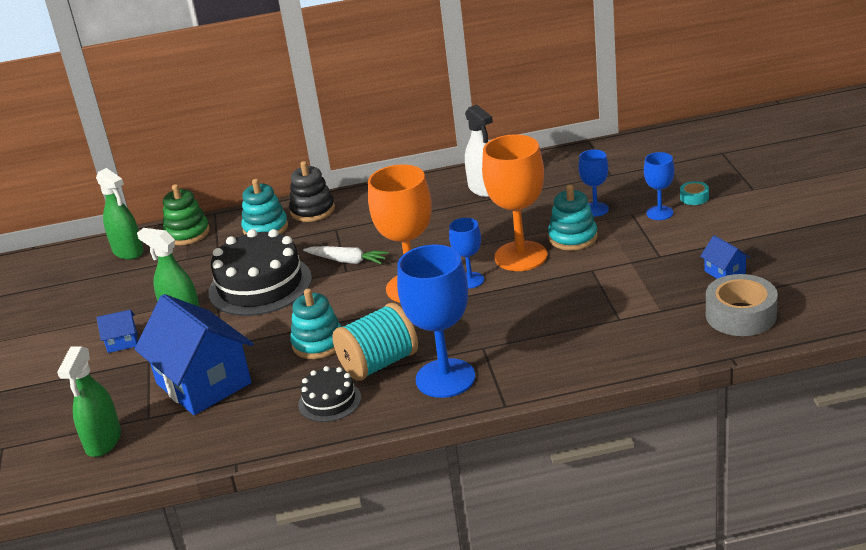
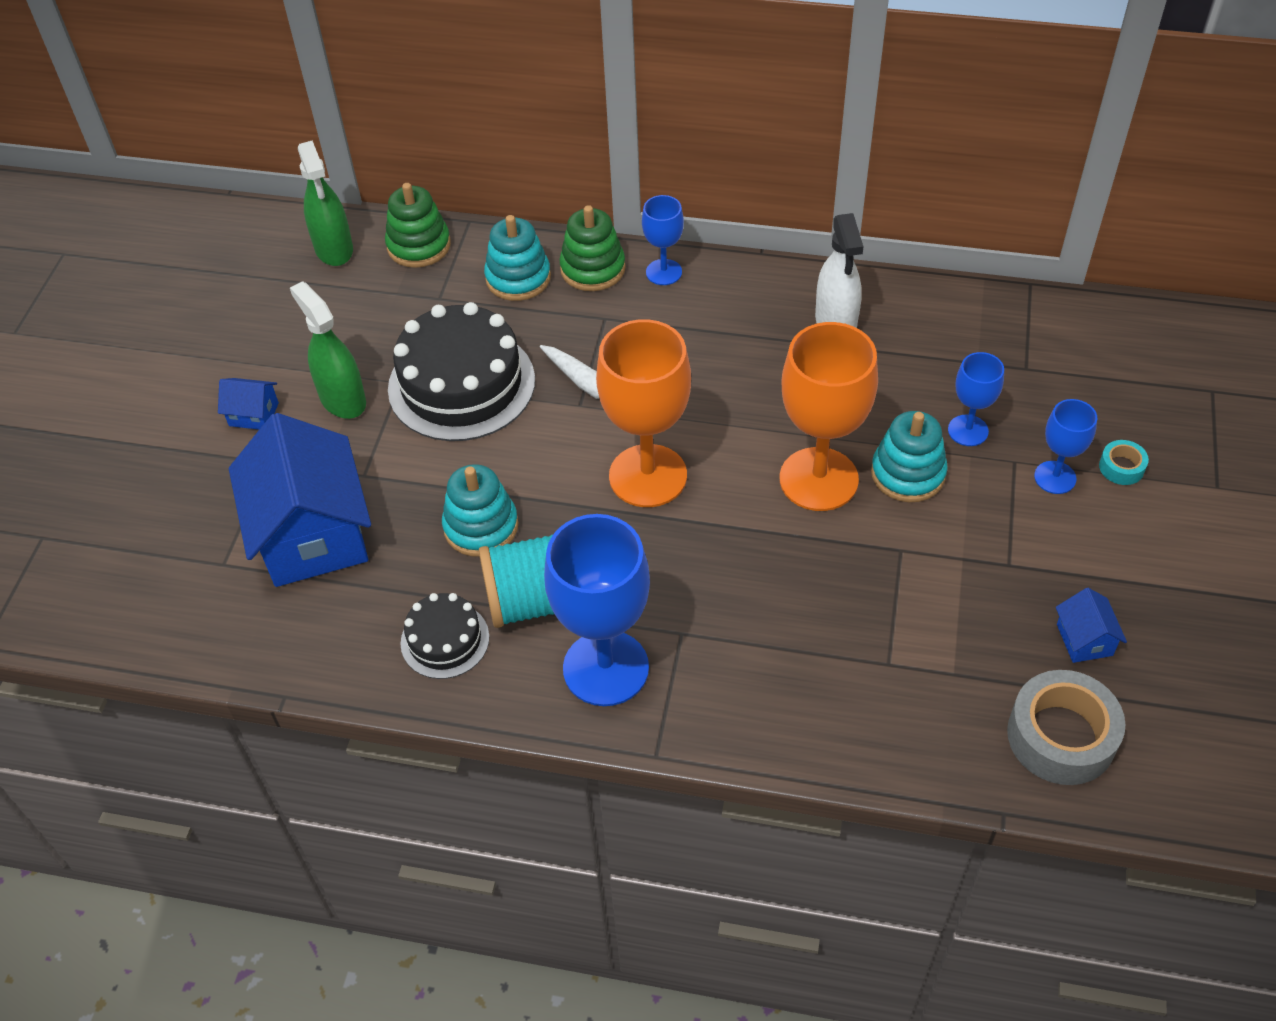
camera: 20 degrees right, 20 degrees up
green spray bottle [57,347,121,457] -> none
black stacking toy [289,161,335,222] -> green stacking toy [559,205,626,291]
blue goblet [449,218,484,289] -> blue goblet moved to [642,195,684,285]

